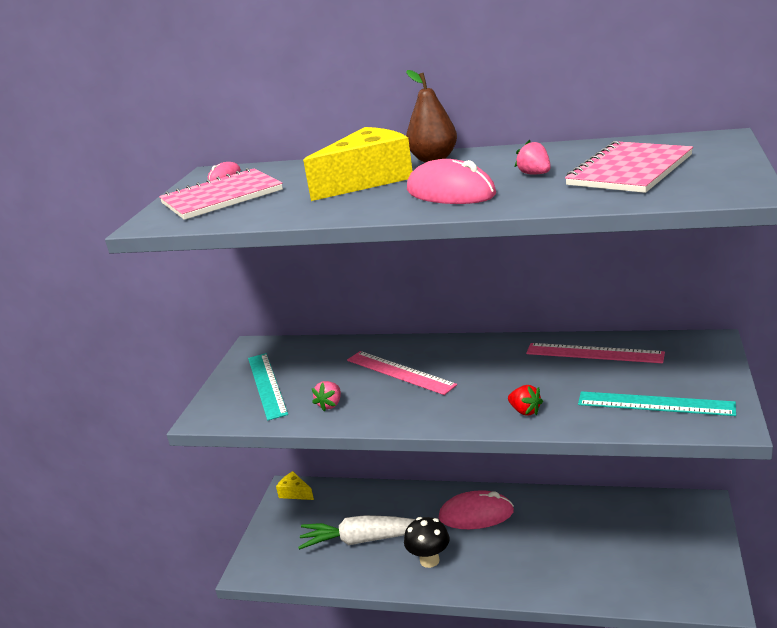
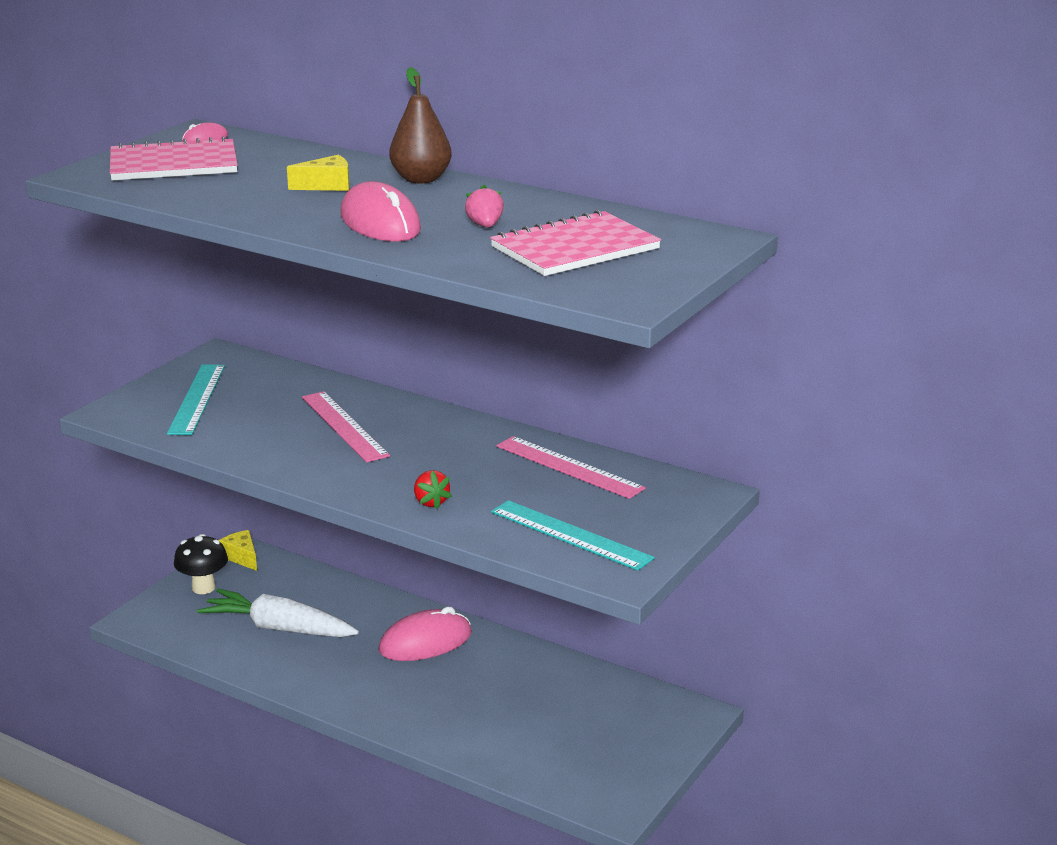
camera: 15 degrees right, 0 degrees up
yellow cheese [303,127,413,201] -> yellow cheese [287,155,349,191], size x0.49
pink strawberry [312,381,341,412] -> none
black mushroom [404,517,450,568] -> black mushroom moved to [174,534,228,594]
pink mouse [439,490,514,529] -> pink mouse turned 45 degrees counterclockwise [378,607,472,661]

